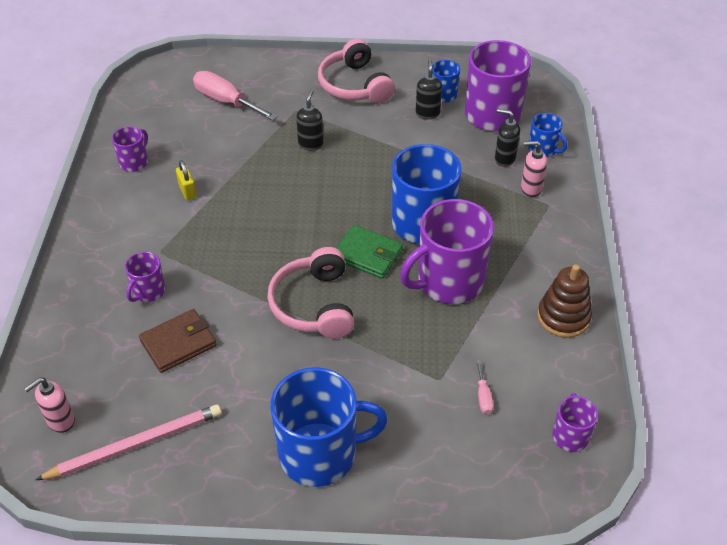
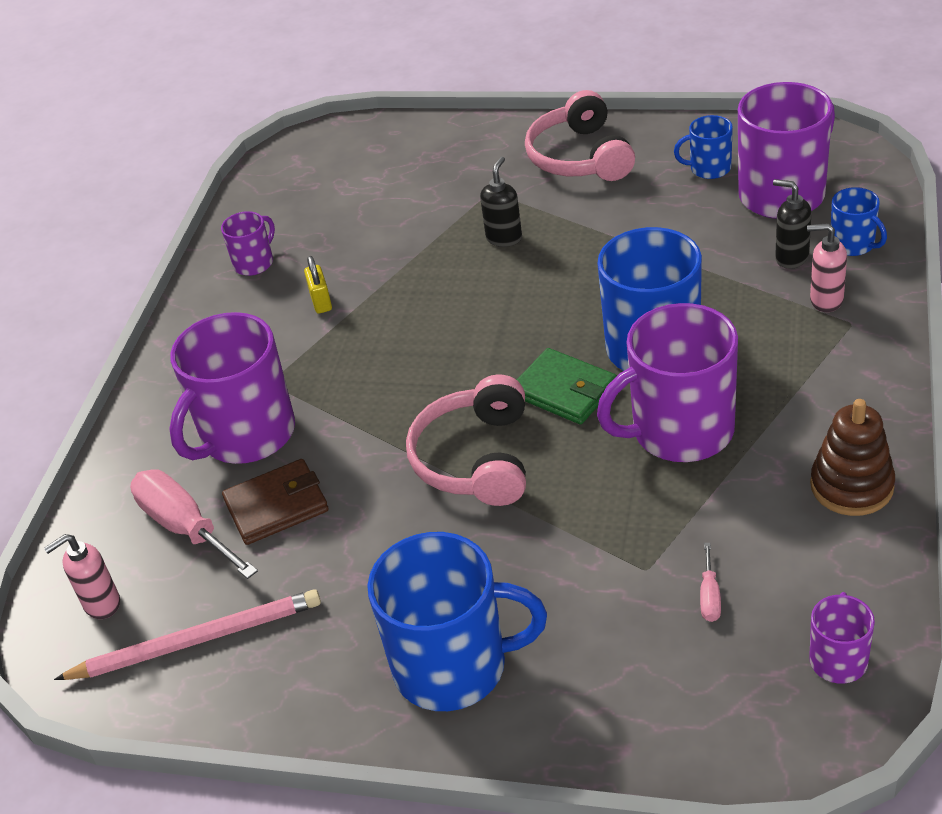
camera: 15 degrees right, 5 degrees down
purple mug [125,252,165,302] -> purple mug [169,312,295,464], size x2.06
pink screwdriver [193,71,277,120] -> pink screwdriver moved to [130,469,258,579]
black soap dispenser [416,59,442,119] -> none

